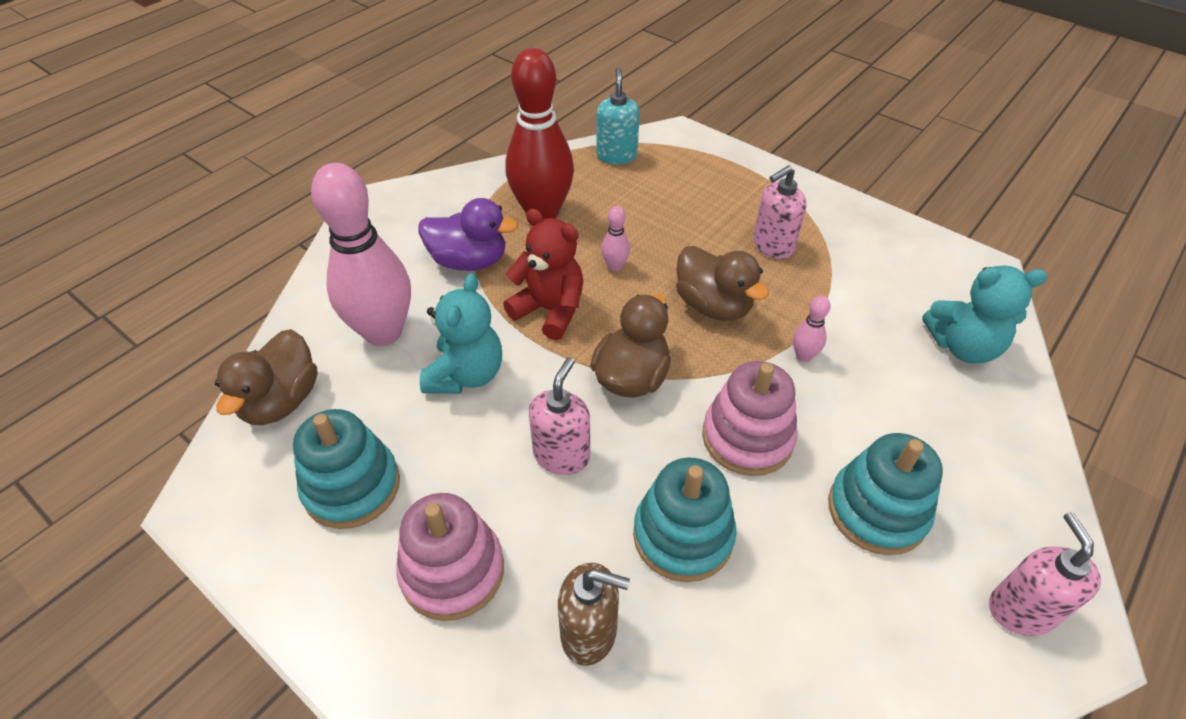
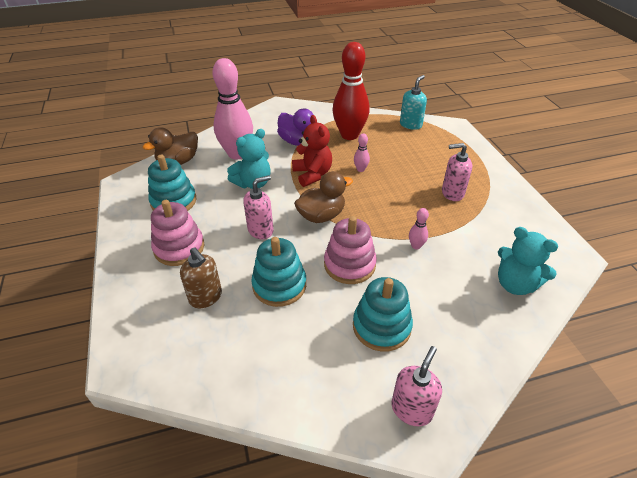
camera: 35 degrees right, 5 degrees down
brown duck [676,246,769,321] -> none

